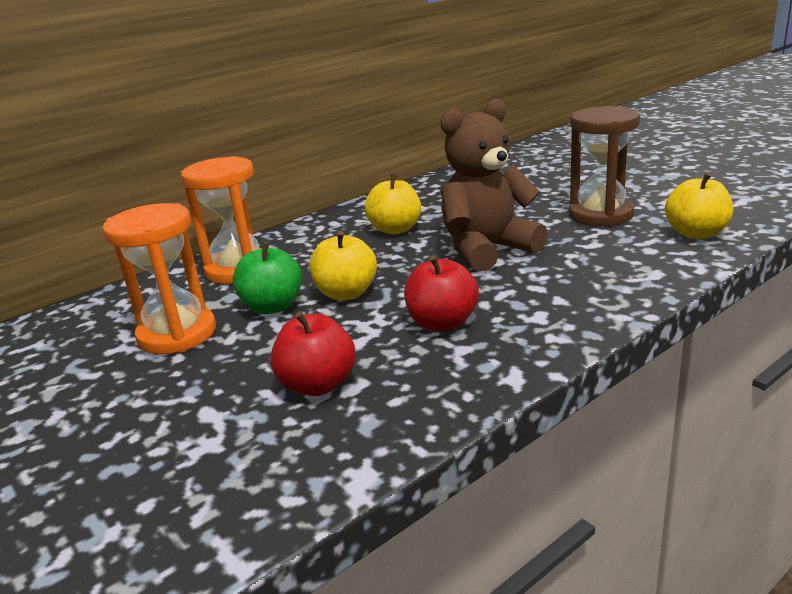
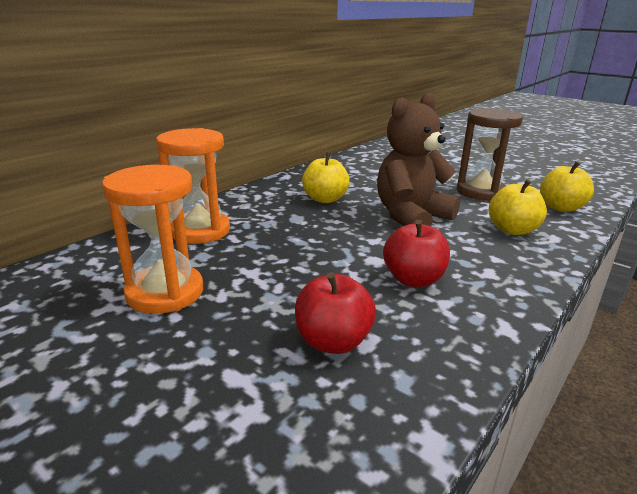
camera: 15 degrees left, 0 degrees up
green apple [232,241,302,314] -> none
yellow apple [310,231,377,300] -> yellow apple moved to [489,179,547,235]

